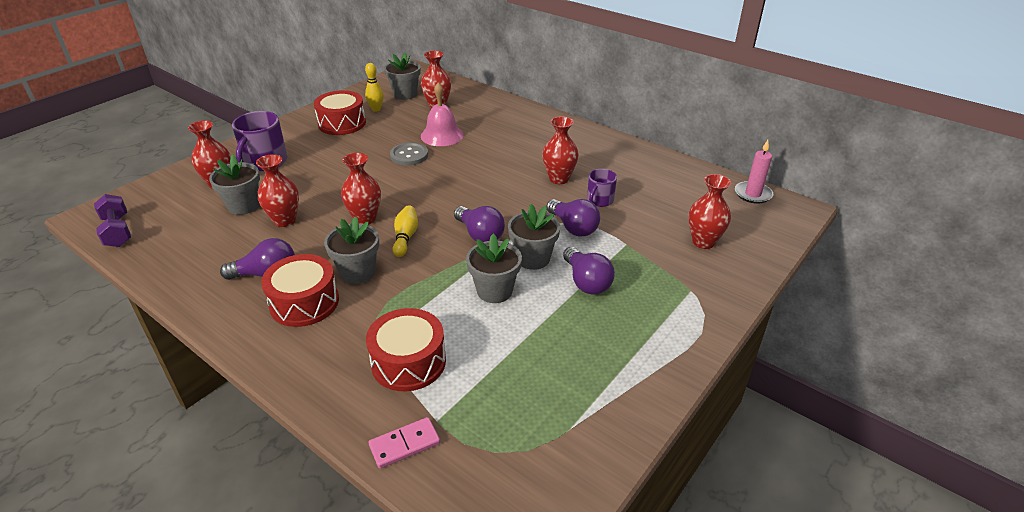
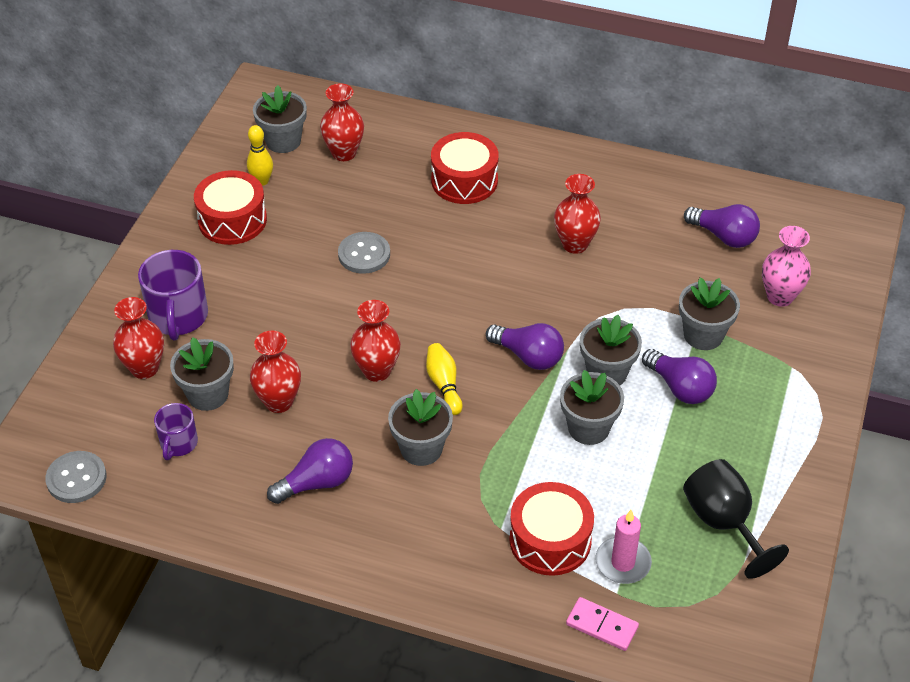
camera: 20 degrees left, 10 degrees up
purple dumbbell [94,194,131,247] -> grey button [45,451,107,503]
red drum [261,254,339,327] -> red drum moved to [431,132,499,204]
pink domino [369,417,440,469] -> pink domino turned 75 degrees clockwise [566,597,639,651]
pink bell [421,82,463,146] -> none
purple light bulb [546,199,600,237] -> purple light bulb moved to [684,204,760,248]
purple mug [587,169,617,207] -> purple mug moved to [154,403,198,460]
red vase [688,174,731,249] -> pink vase [762,226,811,307]
pink candle [735,140,773,204] -> pink candle moved to [595,510,652,584]
none -> grey flower pot [679,277,740,350]
none -> black goblet [683,459,789,579]

